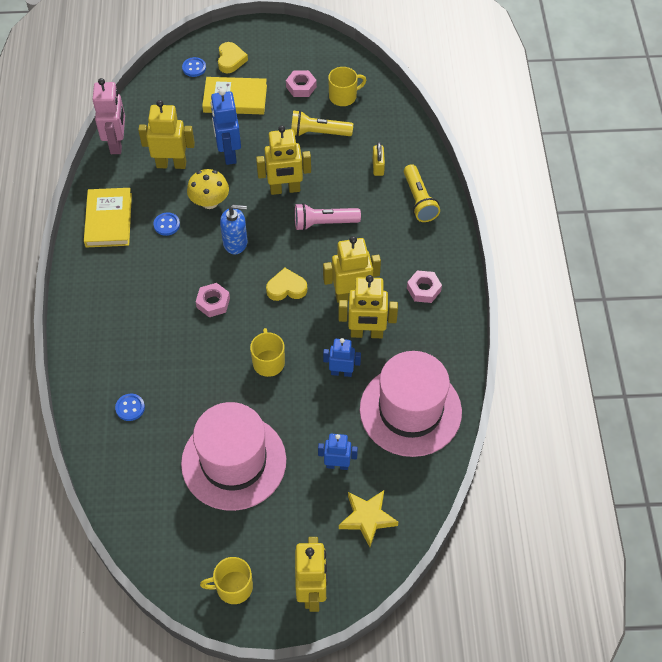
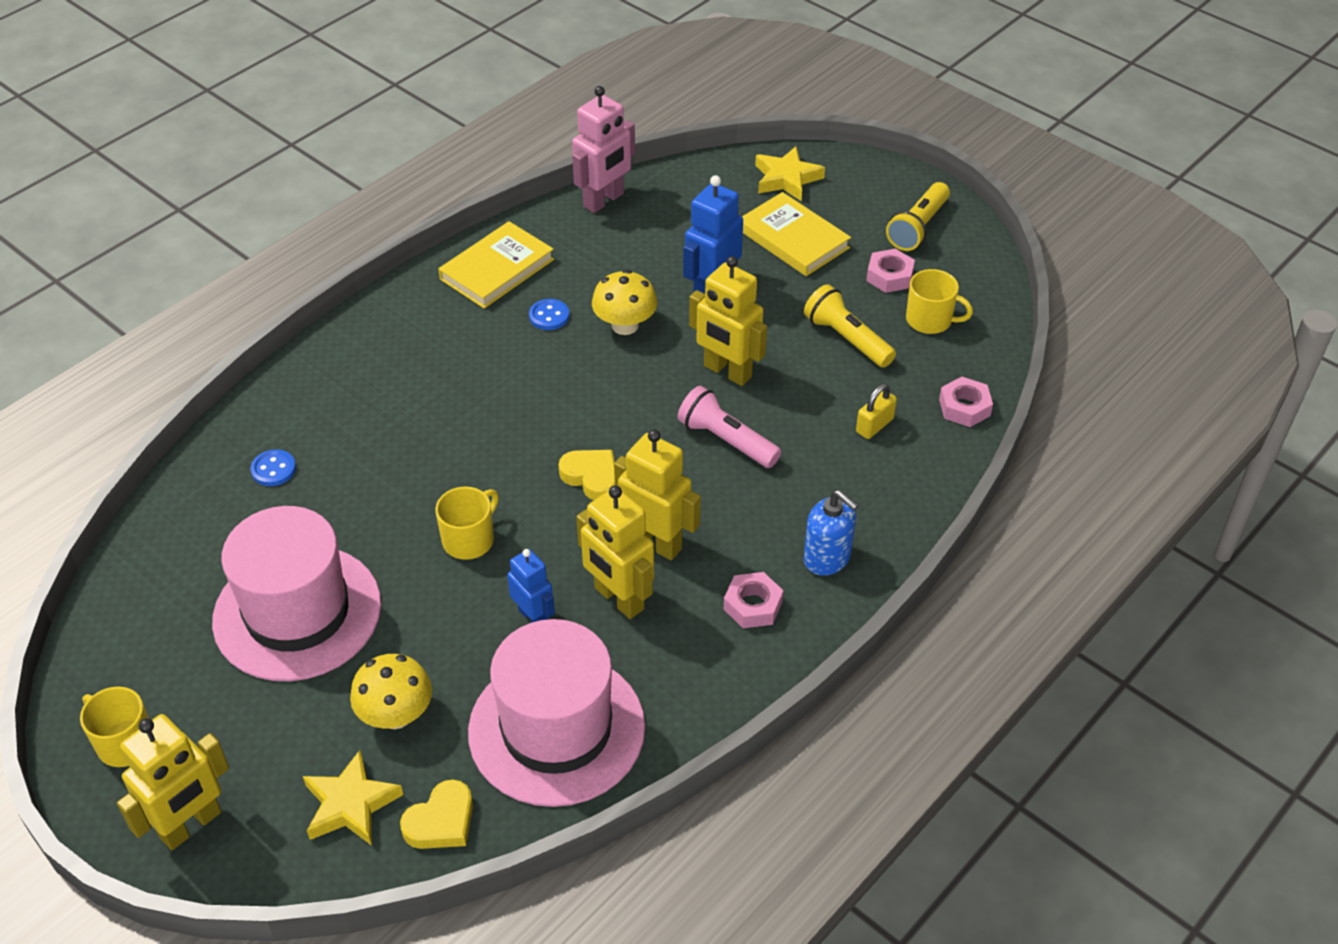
camera: 45 degrees right, 10 degrees down
yellow robot [138,100,195,169] -> none
blue button [182,57,206,77] -> yellow star [755,146,825,201]
pink nut [196,283,230,317] -> pink nut moved to [939,377,993,427]
yellow heart [218,42,248,73] -> yellow heart moved to [400,779,473,849]
blue soap dispenser [220,205,247,254] -> blue soap dispenser moved to [804,490,858,576]
blue robot [318,434,358,470] -> yellow mushroom [350,654,432,729]
yellow flashlight [404,164,440,222] -> yellow flashlight moved to [886,182,950,251]

